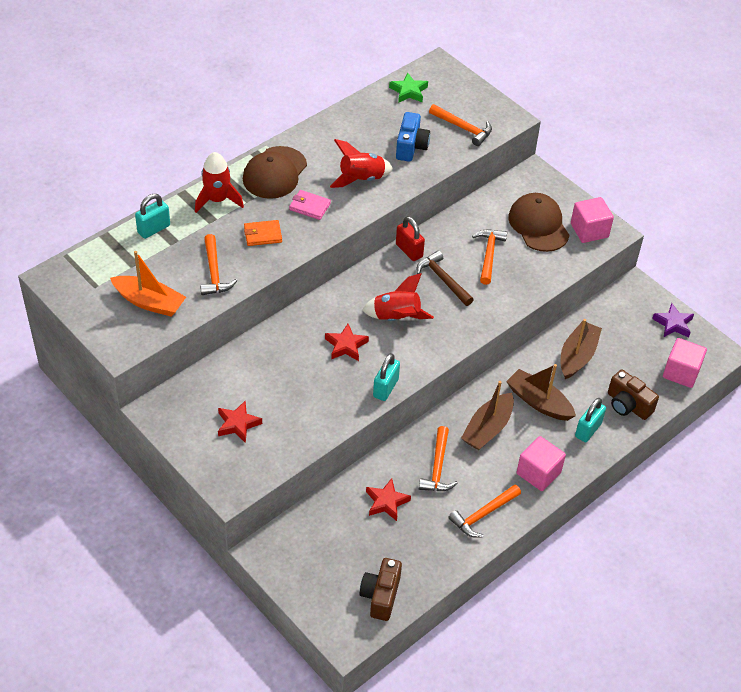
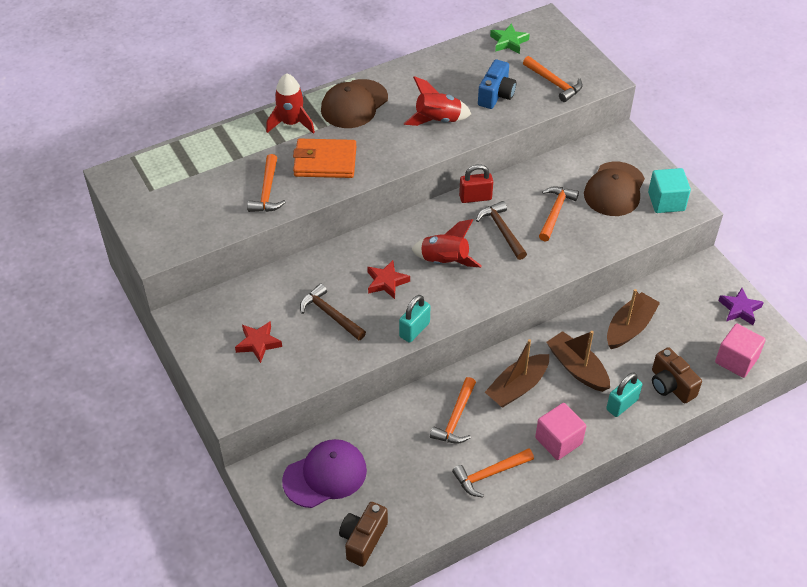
camera: 15 degrees right, 0 degrees up
orange boat [110,251,186,317] -> none
turquoise padlock [135,194,170,239] -> none
orange wallet [244,220,282,246] -> orange wallet [293,138,356,178], size x1.70
pink wallet [289,190,331,220] -> none
red star [366,478,411,521] -> none
red padlock [396,216,425,261] -> red padlock turned 75 degrees counterclockwise [459,164,493,203]
brown cap [508,193,569,252] -> brown cap turned 150 degrees counterclockwise [584,162,645,216]
pink cube [571,197,614,243] -> turquoise cube [648,168,691,213]
none -> purple cap [282,439,367,508]
none -> brown hammer [300,284,366,340]

